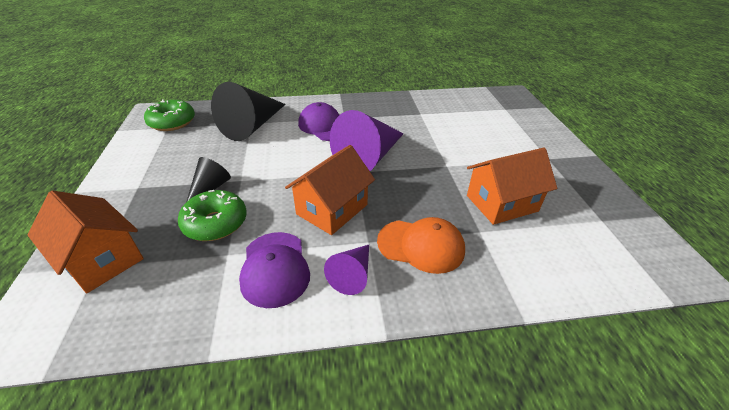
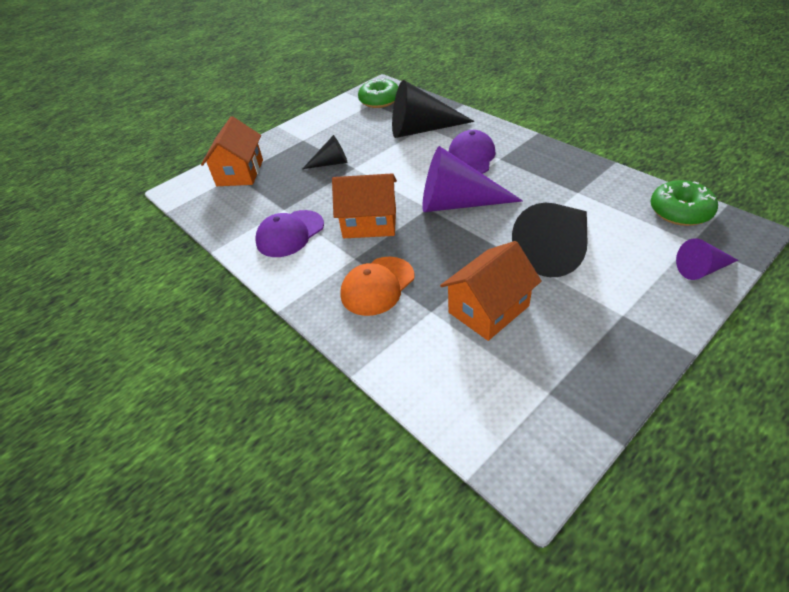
camera: 60 degrees right, 5 degrees up
green donut [178,190,247,241] -> green donut moved to [650,180,718,226]
purple cone [324,245,369,295] -> purple cone moved to [676,238,739,280]
orange cap [377,217,465,274] -> orange cap turned 60 degrees clockwise [340,257,415,316]
orange house [467,148,558,225] -> orange house turned 75 degrees counterclockwise [440,241,542,341]
none -> black cone [512,203,587,277]

